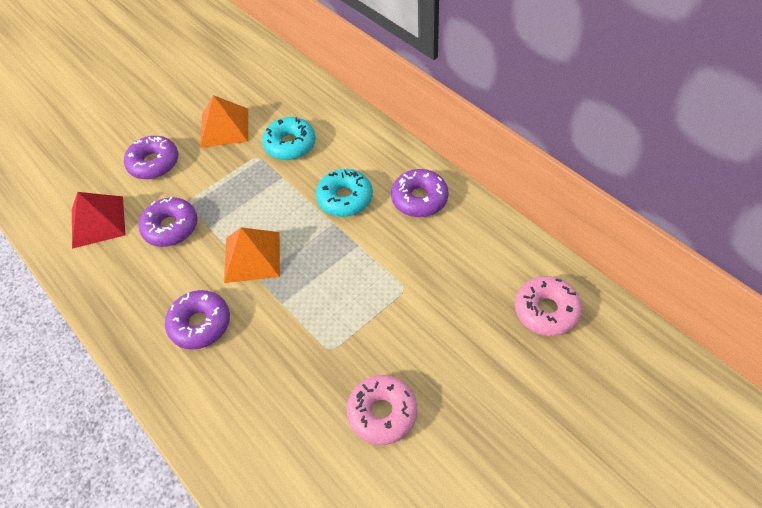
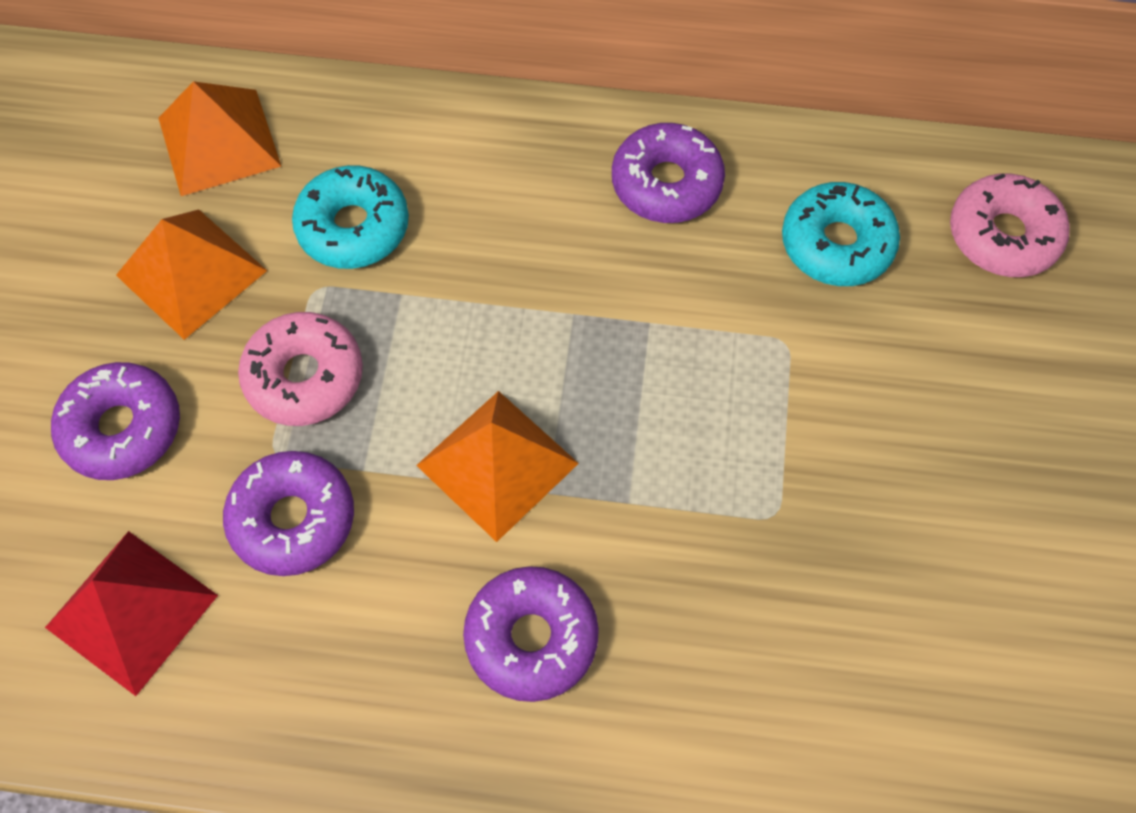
camera: 45 degrees left, 10 degrees up
turquoise donut [316,169,373,217] -> turquoise donut moved to [782,182,900,286]
pink donut [346,375,417,445] -> pink donut moved to [238,312,363,426]
none -> orange pyramid [158,81,281,196]

